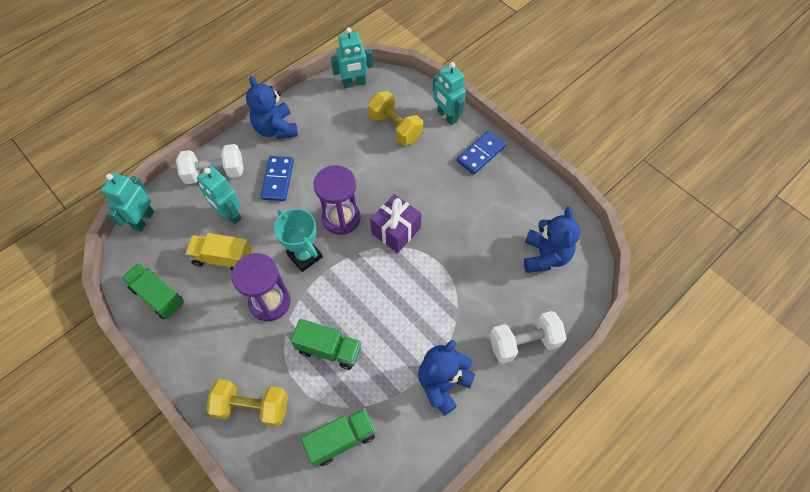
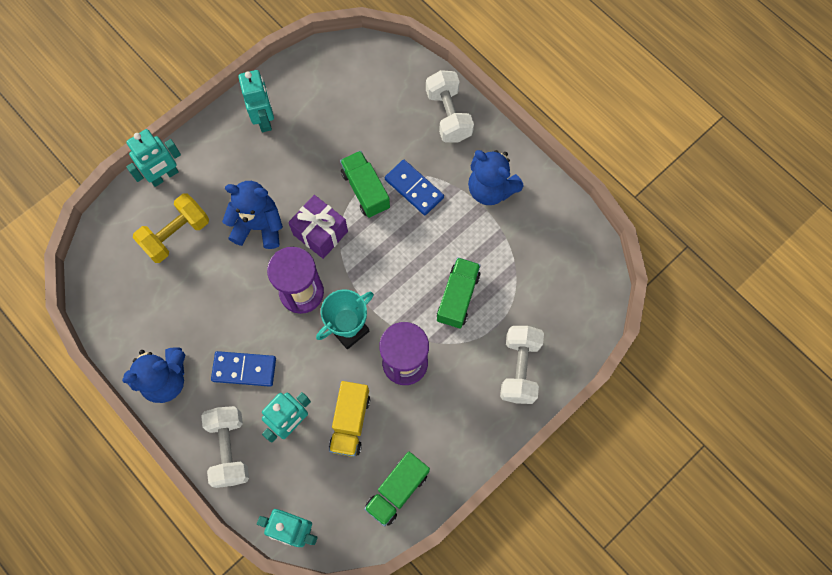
camera: 90 degrees left, 10 degrees up
yellow dumbbell [207,379,288,427] -> white dumbbell [500,326,544,404]
green truck [300,408,376,467] -> green truck moved to [340,151,390,218]
turquoise robot [331,27,373,88] -> turquoise robot moved to [238,70,274,132]
blue domino [457,131,506,175] -> blue domino moved to [385,159,444,215]
blue teddy bear [524,207,581,273] -> blue teddy bear moved to [222,181,283,249]

